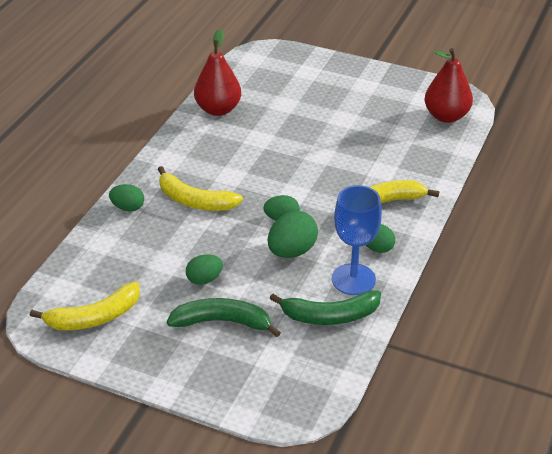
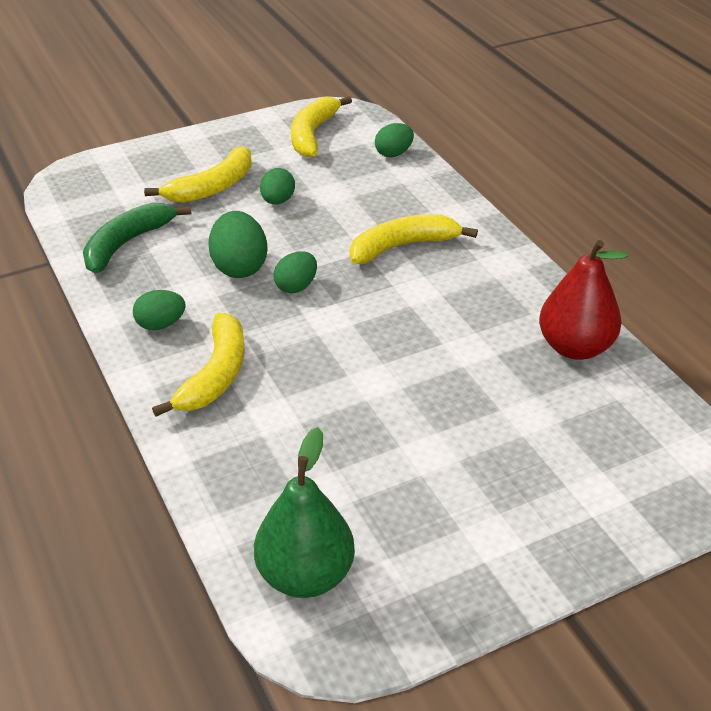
camera: 130 degrees right, 0 degrees up
green egg [109,184,144,211] -> green egg moved to [375,123,414,157]
green banana [167,298,281,337] -> yellow banana [144,146,252,203]
blue goblet [332,185,382,295] -> none
red pear [424,48,473,123] -> green pear [254,427,355,598]

